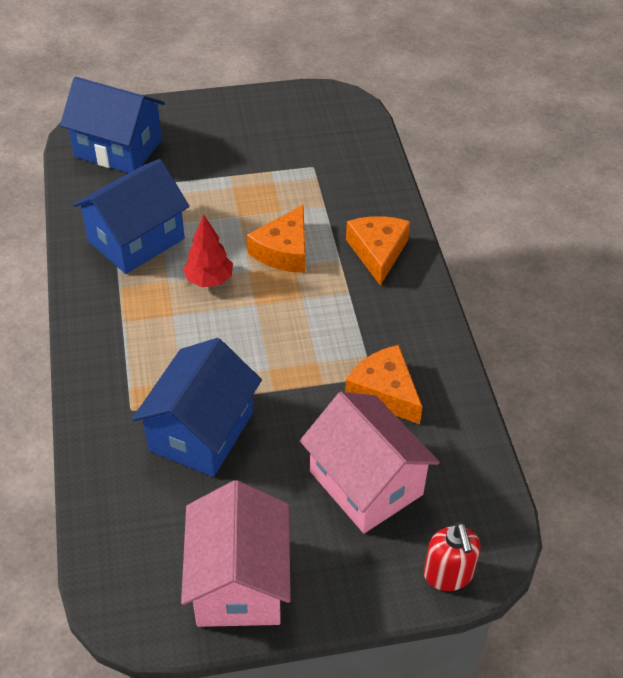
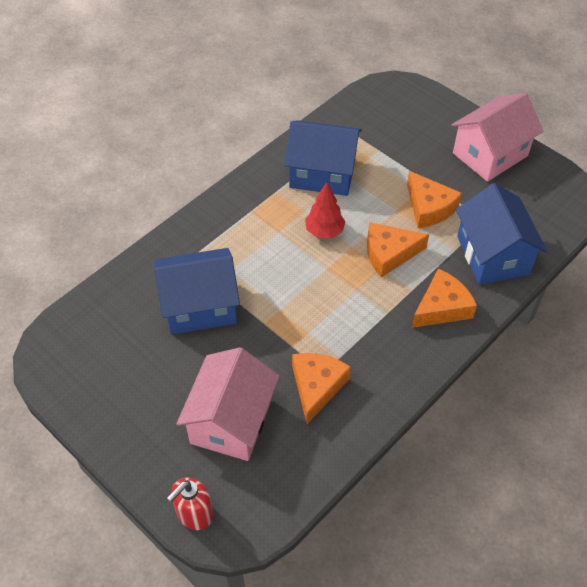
camera: 55 degrees right, 5 degrees up
blue house [60,77,165,173] -> blue house moved to [456,183,547,285]
pink house [181,480,291,627] -> pink house moved to [452,92,543,182]
none -> orange cheese [407,171,462,228]

